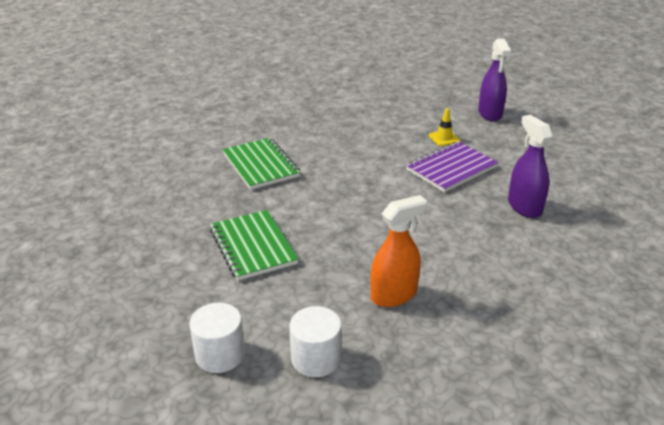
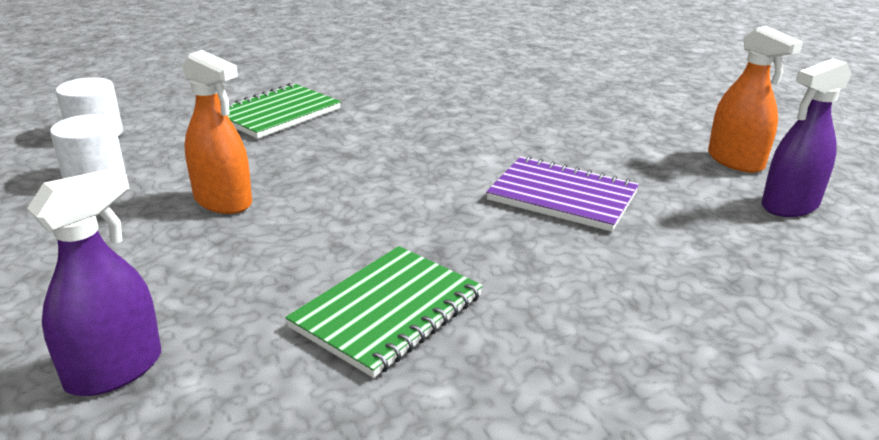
camera: 65 degrees right, 5 degrees down
green notebook [223,138,300,190] -> green notebook moved to [285,246,483,378]
yellow traffic cone [429,108,460,146] -> none
purple spray bottle [508,115,553,218] -> purple spray bottle moved to [27,168,161,396]
none -> orange spray bottle [708,26,803,173]

